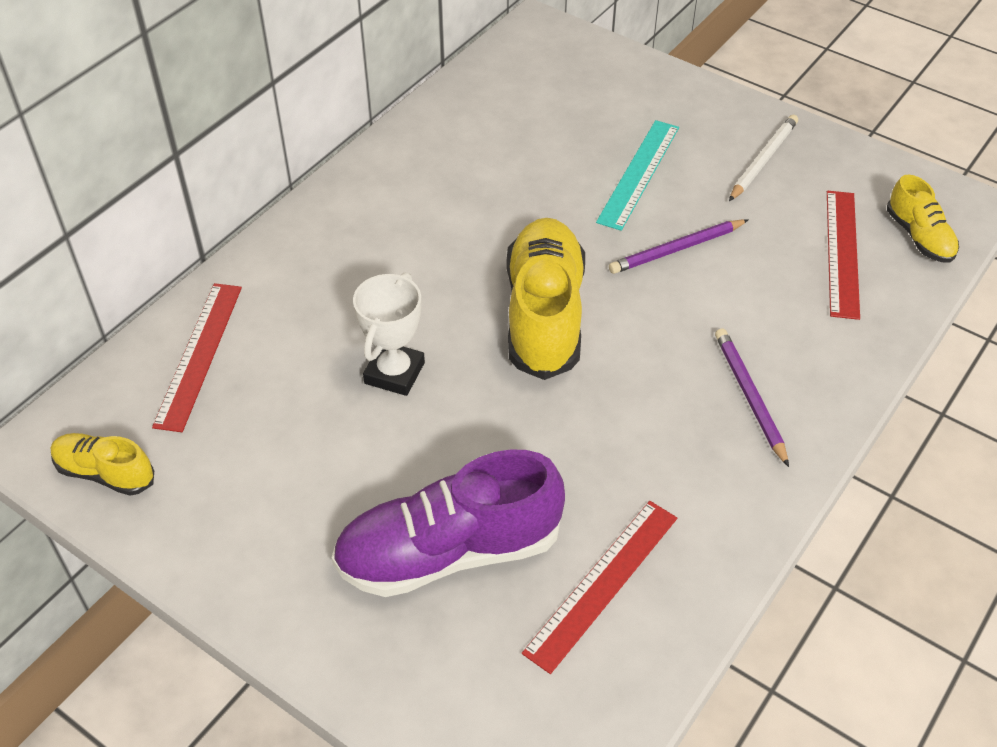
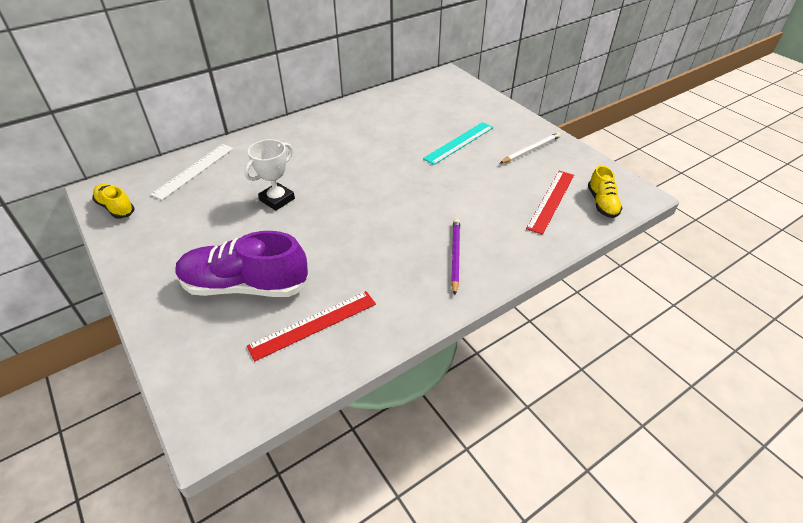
camera: 20 degrees right, 5 degrees down
red ruler [152,283,242,432] -> white ruler [150,144,234,200]
yellow shoe [506,218,585,380] -> none
purple pencil [609,219,749,274] -> none

